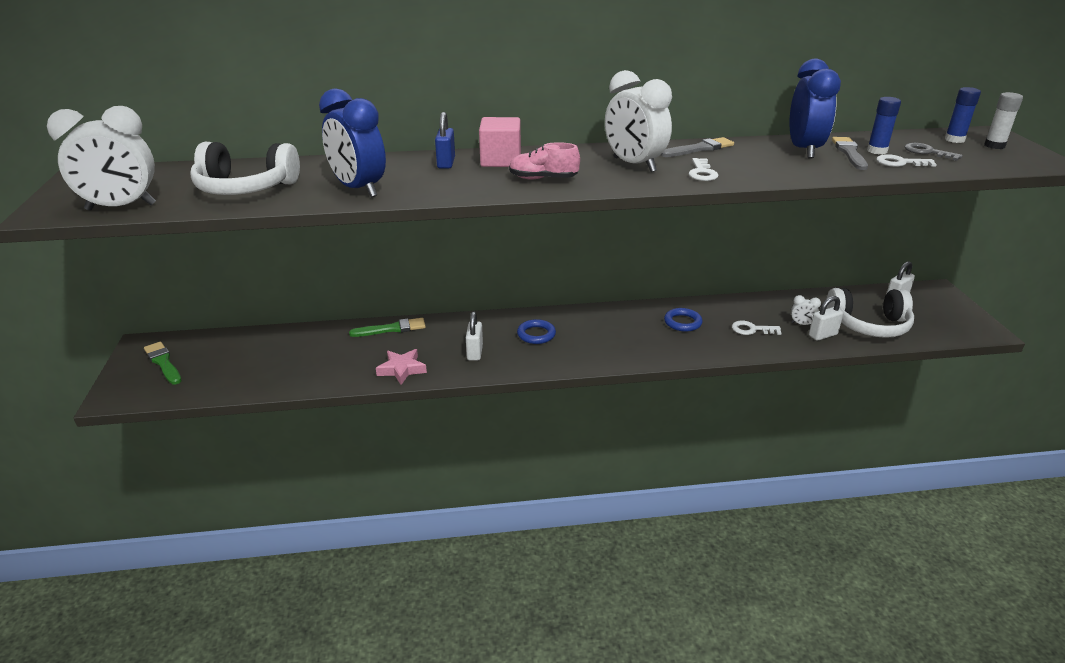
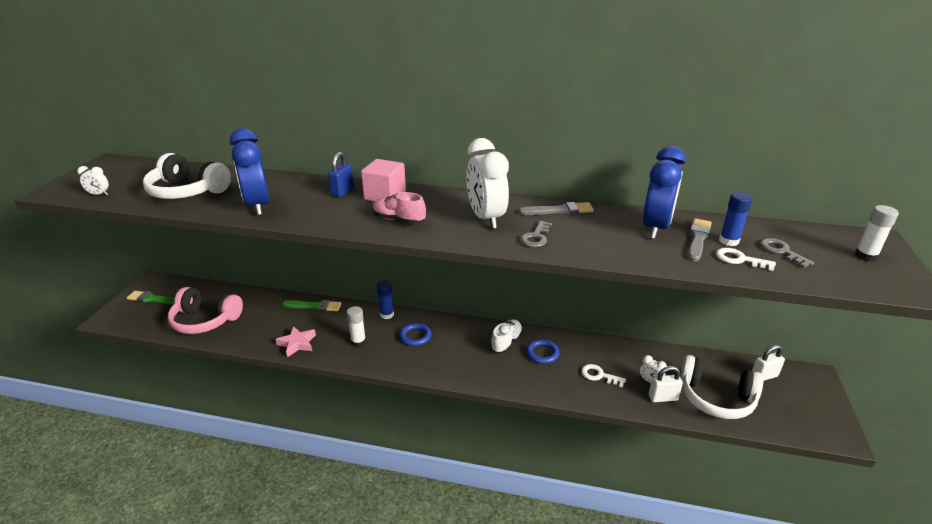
camera: 20 degrees right, 0 degrees up
white clock [47,106,156,211] -> white clock [77,166,109,195], size x0.42
green brush [144,342,181,384] -> green brush turned 60 degrees counterclockwise [127,291,175,305]
white padlock [466,311,483,361] -> white glue stick [347,306,366,347]
white key [688,158,719,181] -> grey key [520,221,552,247]
blue glue stick [945,87,981,143] -> blue glue stick moved to [377,281,394,319]
none -> pink headphones [168,287,243,334]
none -> white shoe [490,319,523,353]

